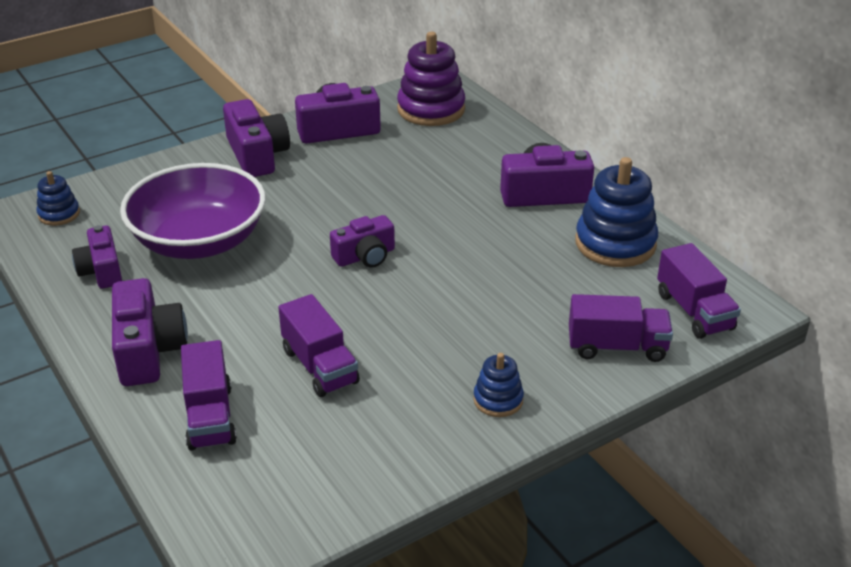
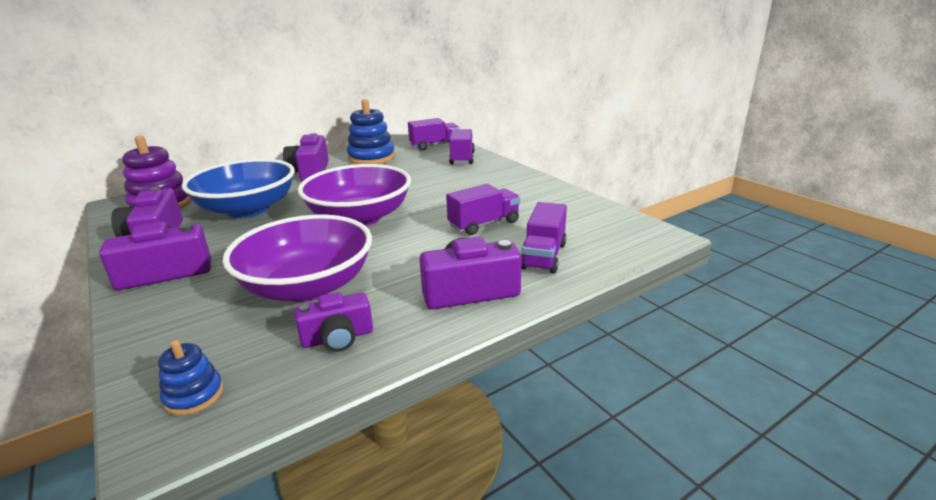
camera: 90 degrees left, 10 degrees down
purple truck [181,340,237,451] -> purple truck turned 120 degrees clockwise [521,202,567,273]
purple camera [330,215,395,268] -> purple bowl [298,164,411,226]
blue stacking toy [473,353,524,417] -> none
none -> blue bowl [182,159,295,218]

